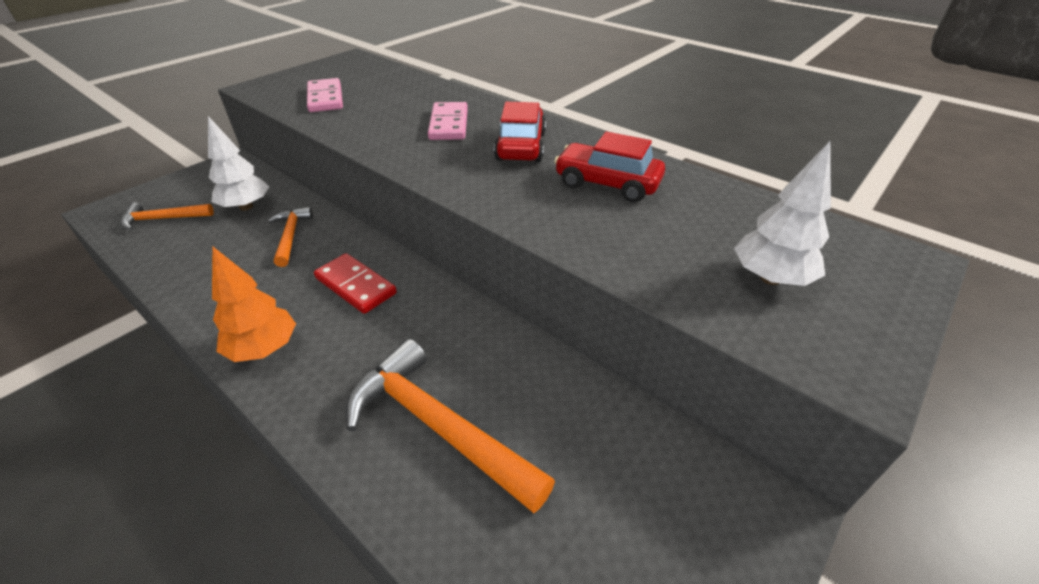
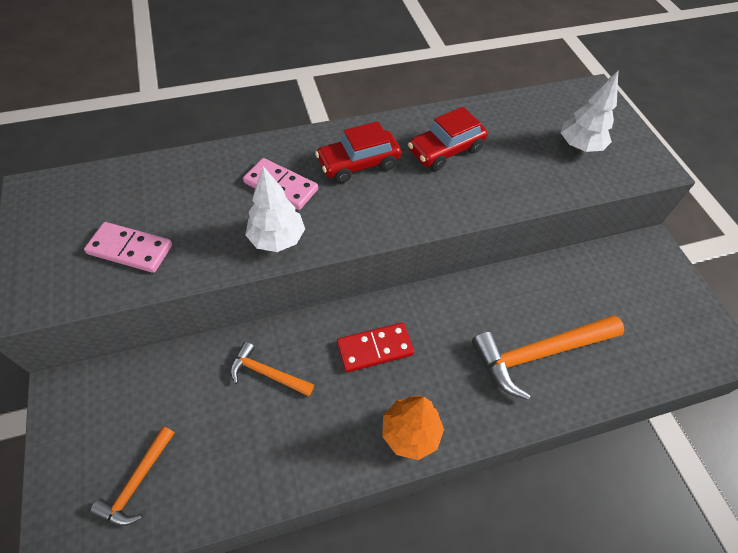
camera: 60 degrees left, 15 degrees up
white tree [208,116,269,211] -> white tree moved to [245,166,305,252]
red car [494,102,546,162] -> red car turned 60 degrees counterclockwise [315,121,401,183]

